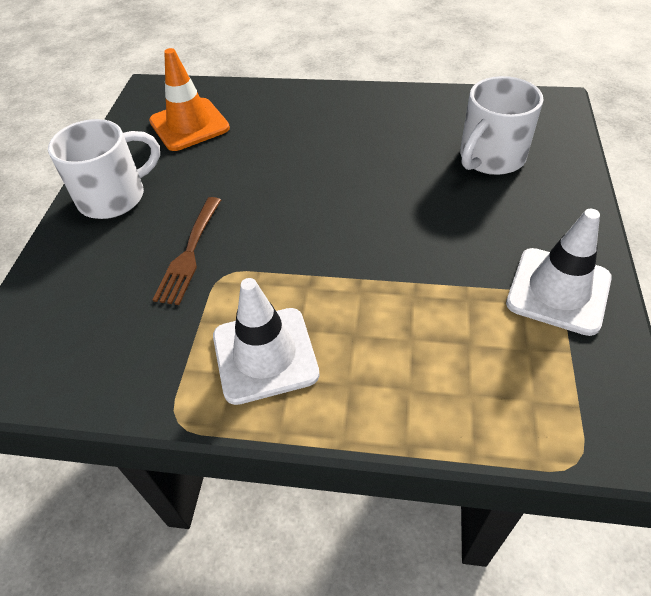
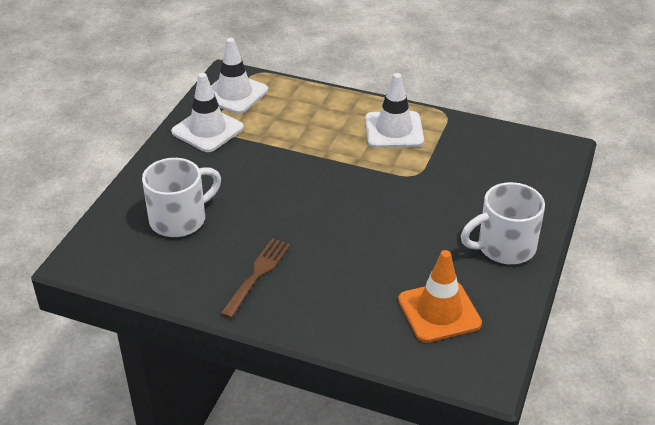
camera: 170 degrees left, 10 degrees down
brown fork [152,197,221,305] -> brown fork moved to [220,238,290,318]
none -> white traffic cone [211,38,268,114]

